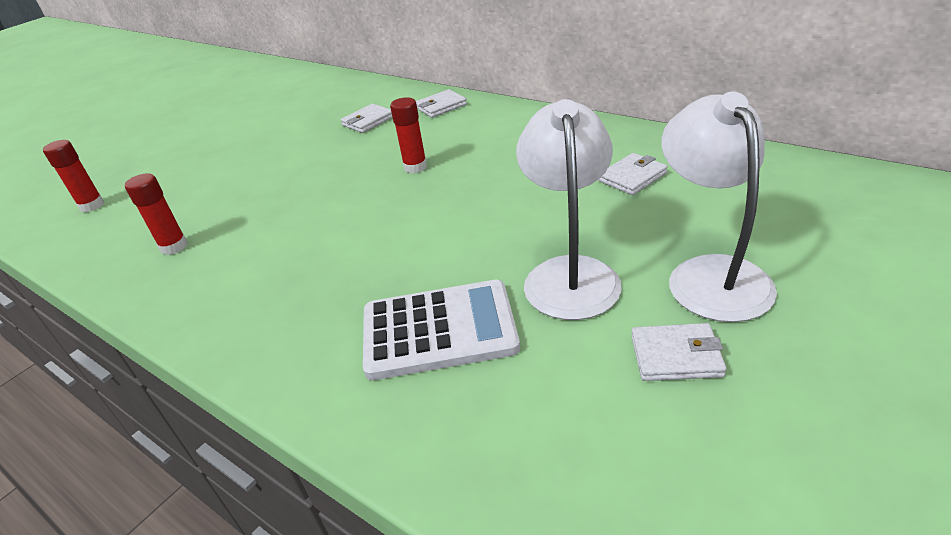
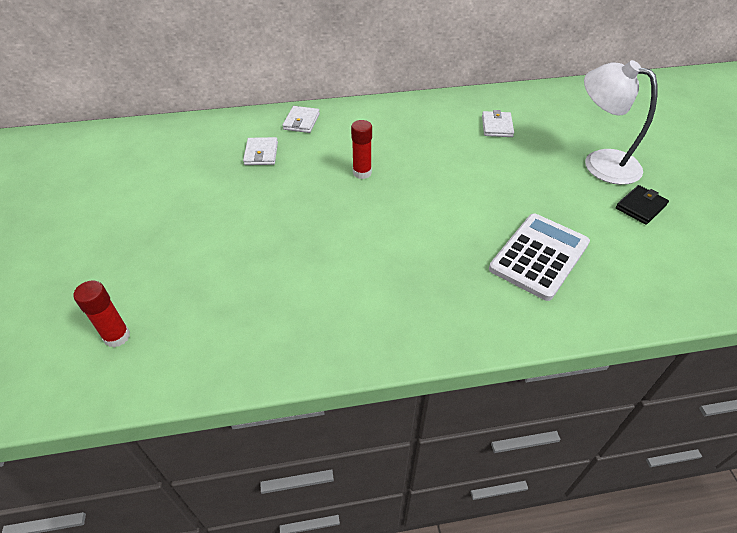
camera: 50 degrees left, 10 degrees up
red glue stick [125,173,188,255] -> none
white lamp [516,99,622,320] -> none
white wallet [631,323,727,381] -> black wallet [616,185,669,225]

